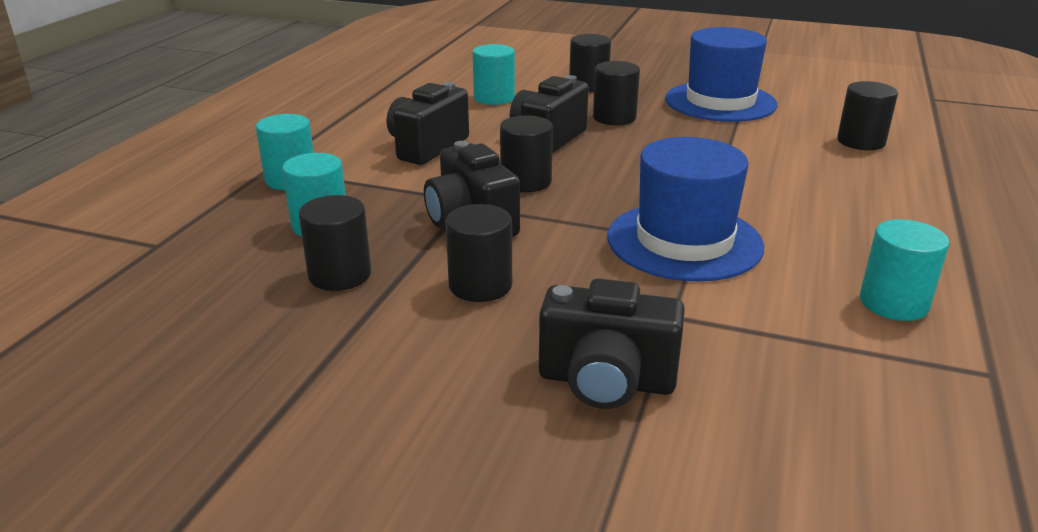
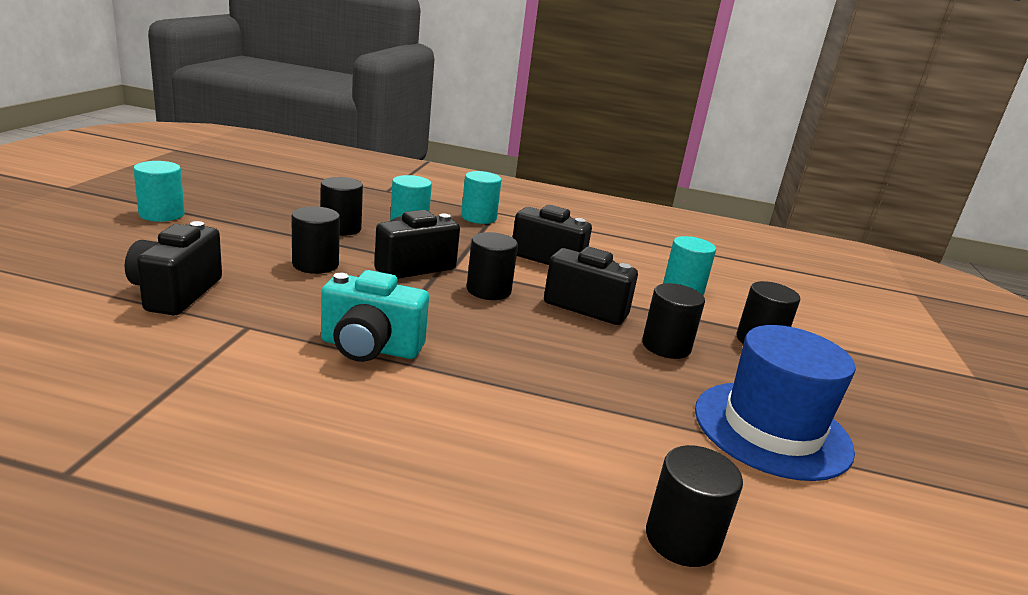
camera: 80 degrees right, 5 degrees down
blue hat [607,137,764,282] -> turquoise camera [321,270,429,362]
turquoise cylinder [860,219,950,321] -> turquoise cylinder moved to [133,161,185,222]

